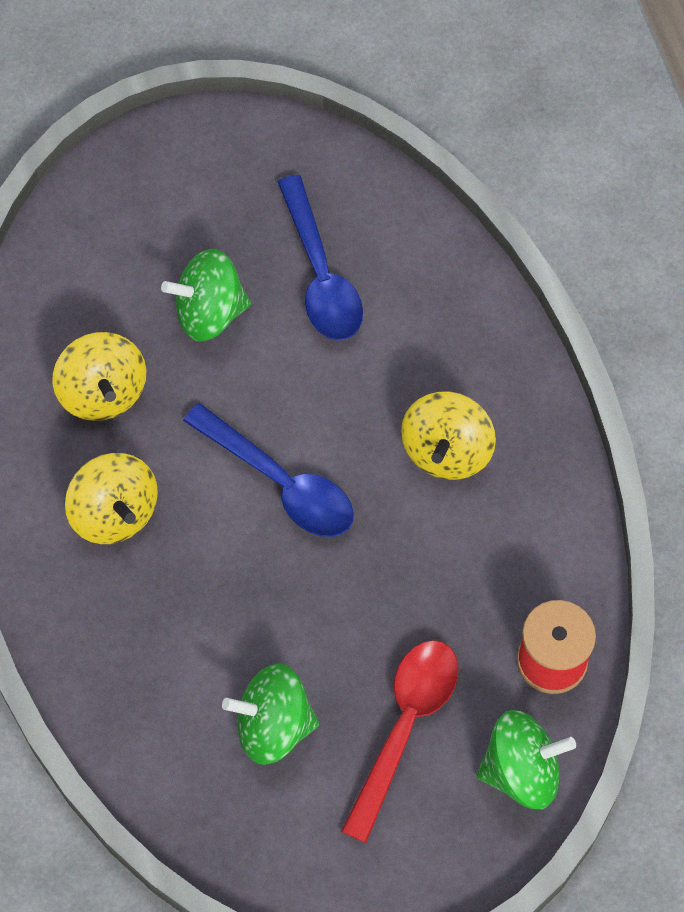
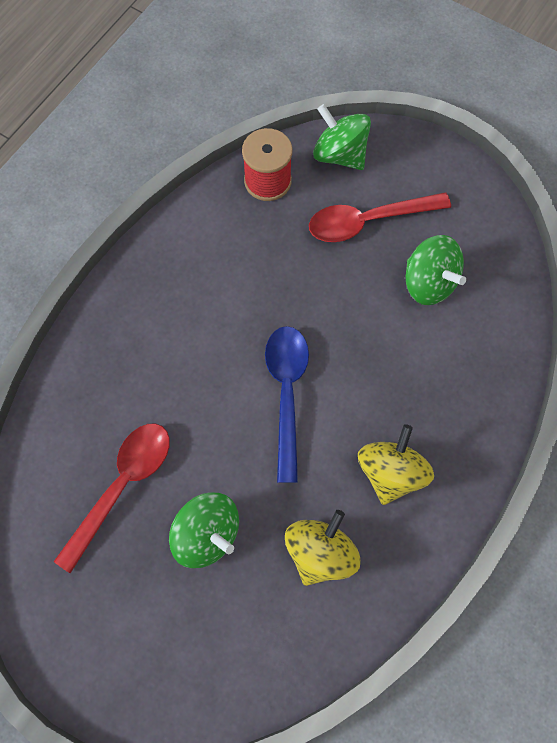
camera: 130 degrees left, 5 degrees up
blue spoon [277,175,363,341] -> red spoon [54,424,170,573]
yellow spinning top [401,391,496,480] -> none

